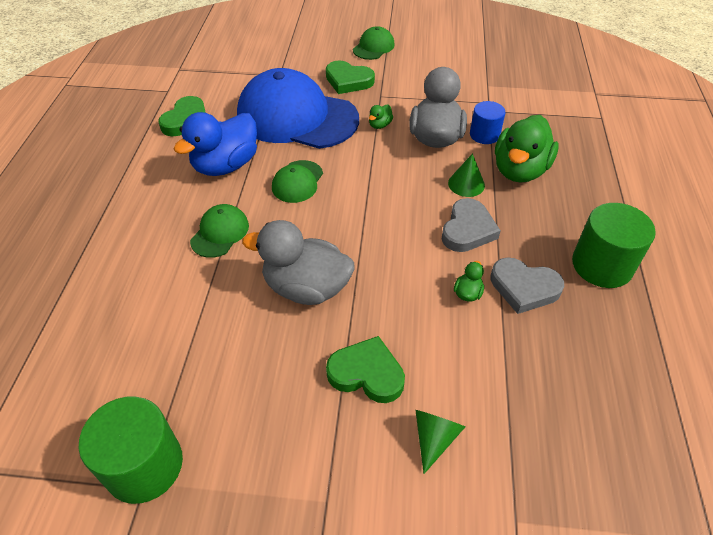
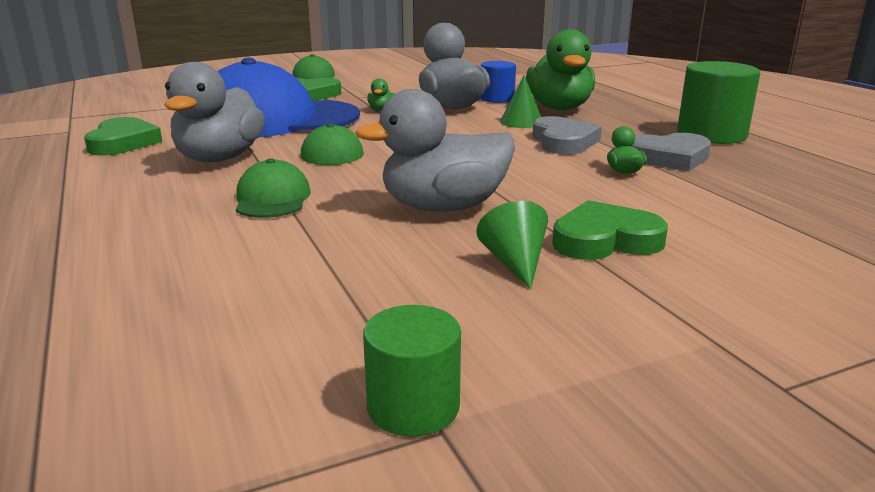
camera: 30 degrees left, 25 degrees down
green cylinder [79,396,183,504] -> green cylinder [363,305,461,437], size x0.62
blue duck [174,112,257,176] -> grey duck [164,62,265,162]
green cone [415,410,465,474] -> green cone moved to [476,201,548,289]

